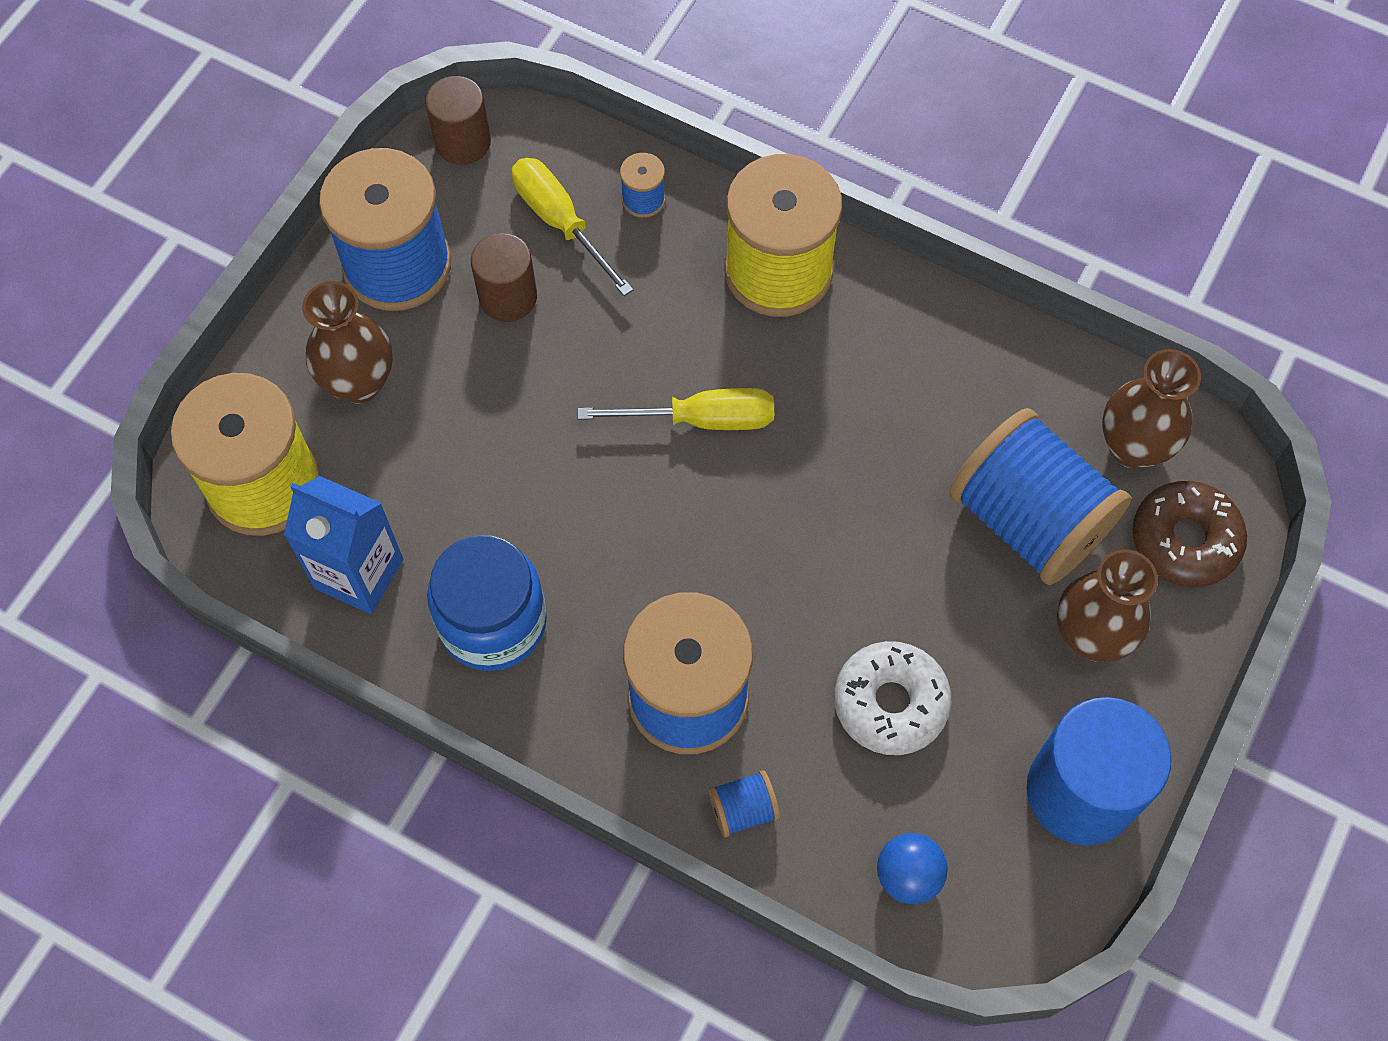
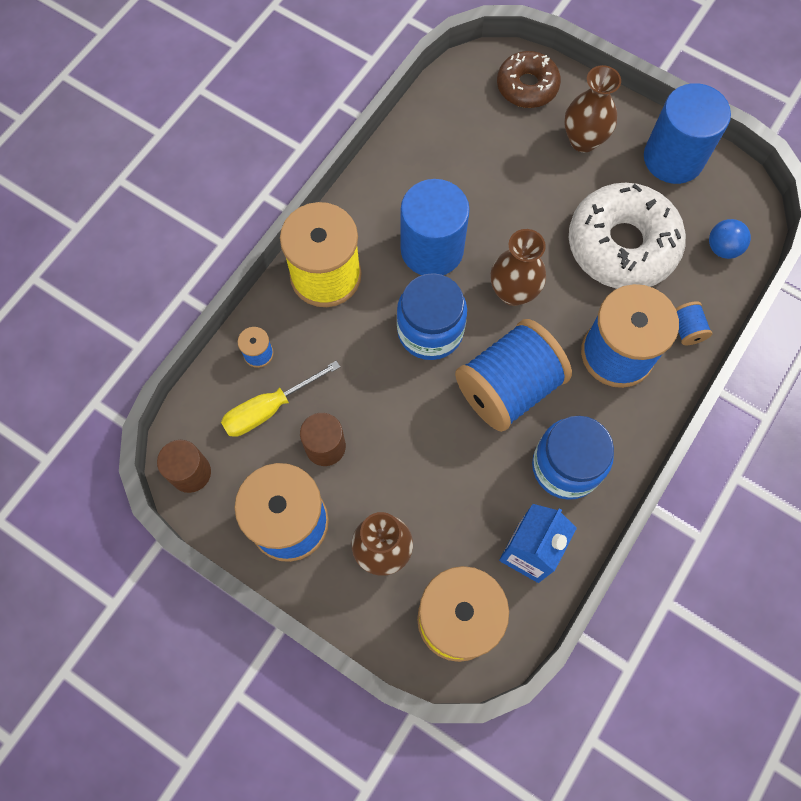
camera: 85 degrees left, 5 degrees up
yellow screwdriver [577,388,774,430] -> blue jar [397,273,467,360]
white donut [834,641,952,755] -> white donut [569,183,686,289], size x1.68
blue spool [949,408,1131,585] -> blue spool moved to [455,319,572,432]
brown vase [1102,349,1201,469] -> brown vase moved to [491,229,546,306]
none -> blue cylinder [401,179,470,275]

